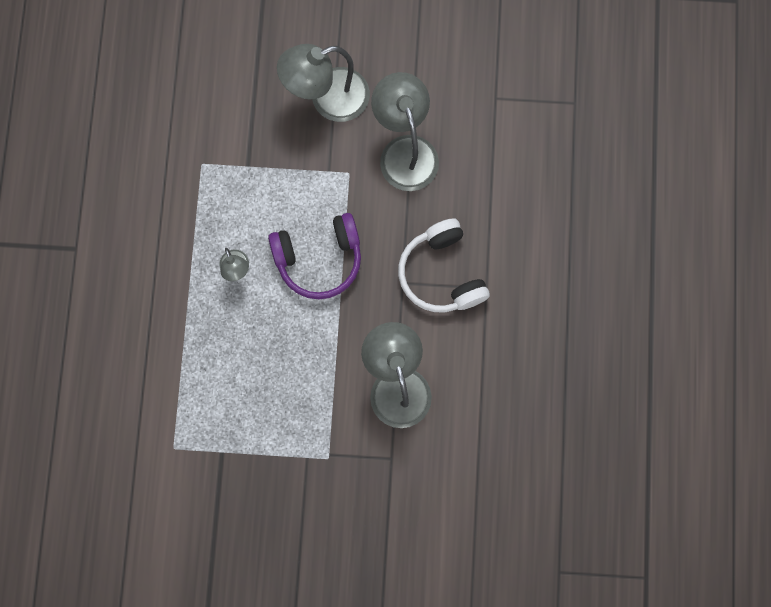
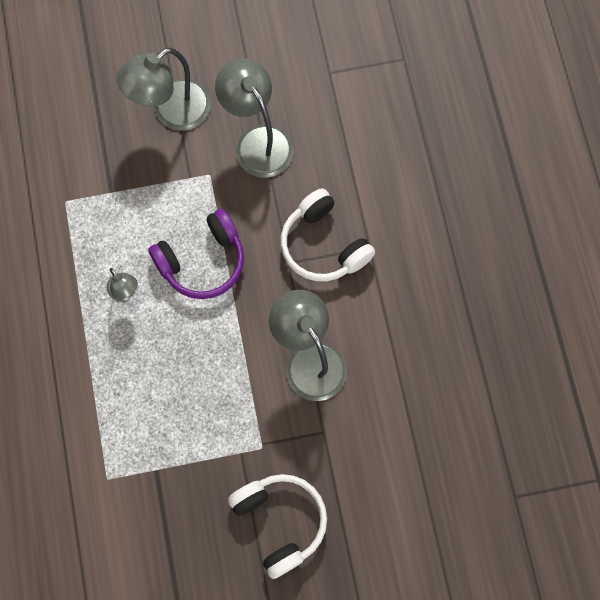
camera: 15 degrees left, 5 degrees down
none -> white headphones [228,474,327,579]

